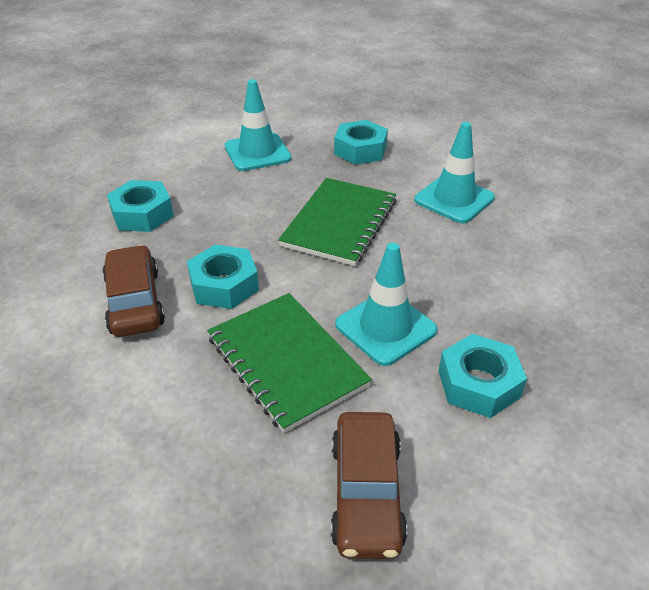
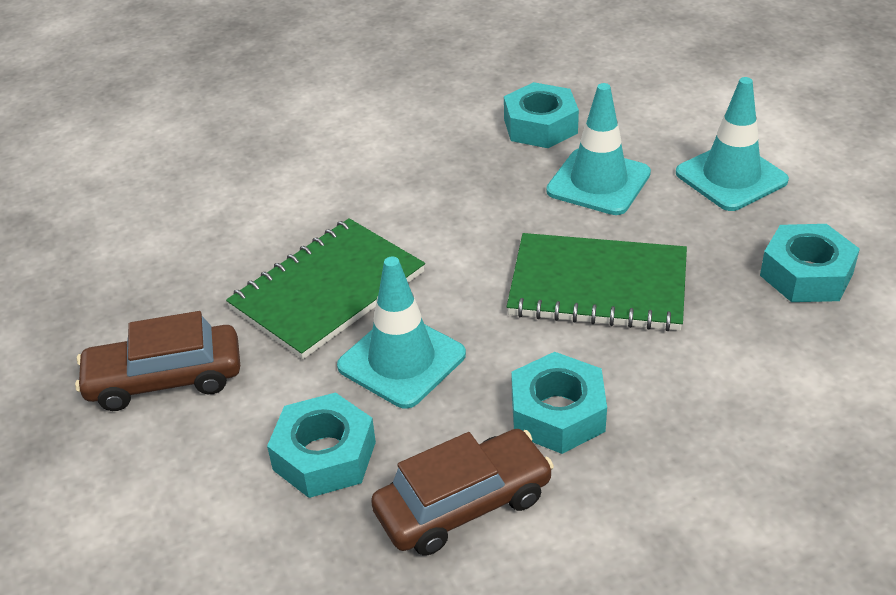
camera: 80 degrees right, 0 degrees up
brown car [102,245,165,337] -> brown car moved to [371,429,554,556]
turquoise nut [187,245,259,309] -> turquoise nut moved to [512,352,607,454]
turquoise traffic cone [414,122,495,223] -> turquoise traffic cone moved to [546,83,651,215]

